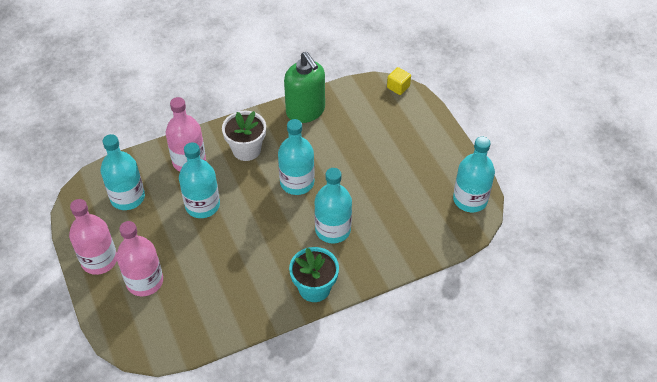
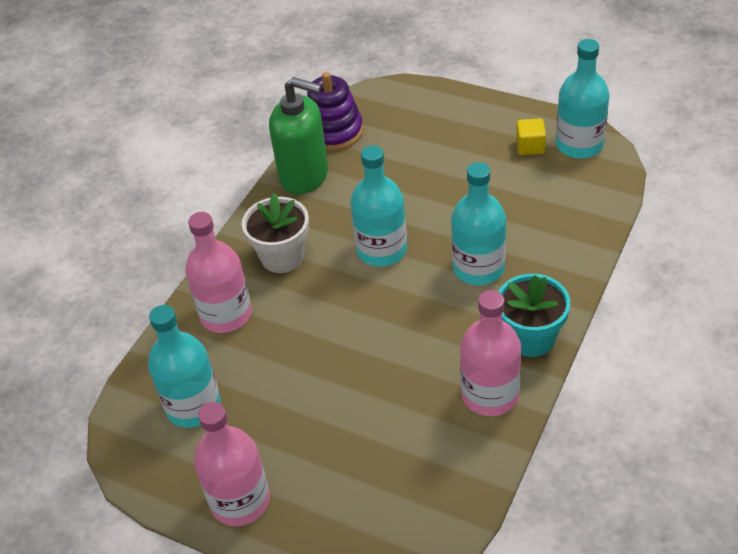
camera: 35 degrees left, 5 degrees down
pink bottle [117,221,163,296] -> pink bottle moved to [460,290,521,416]
turquoise bottle [179,142,220,218] -> none
yellow cube [387,67,411,95] -> yellow cube moved to [516,118,546,155]
none -> purple stacking toy [307,72,363,151]

